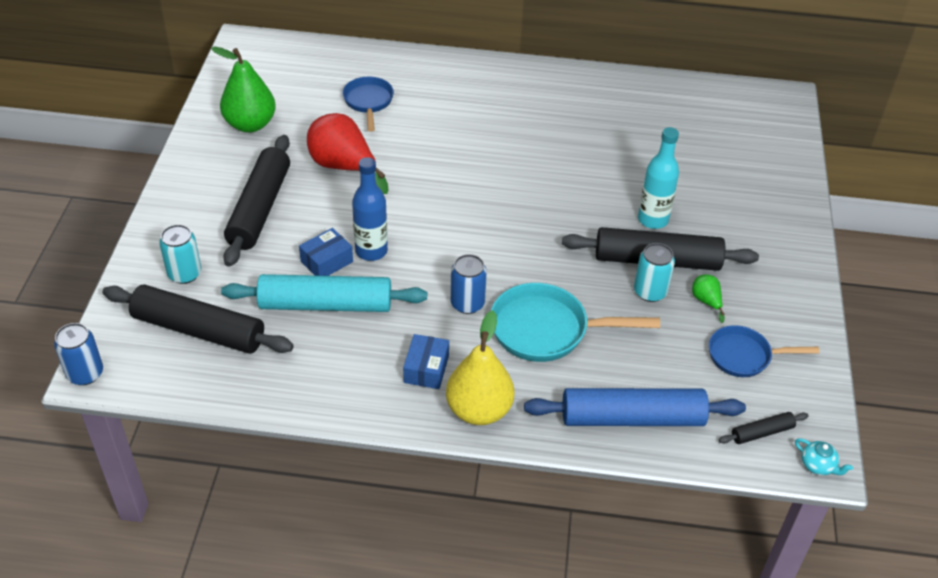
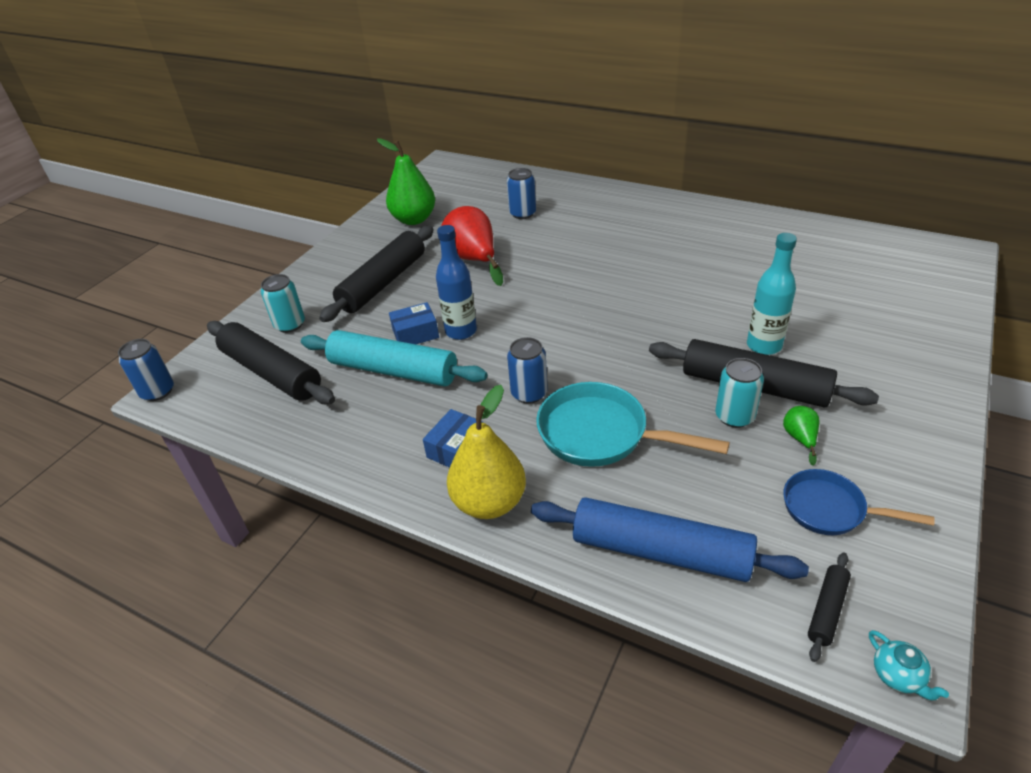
camera: 25 degrees right, 5 degrees down
blue pan [342,77,394,132] -> blue can [507,168,536,219]
black rolling pin [719,412,809,444] -> black rolling pin turned 60 degrees counterclockwise [808,553,851,662]

